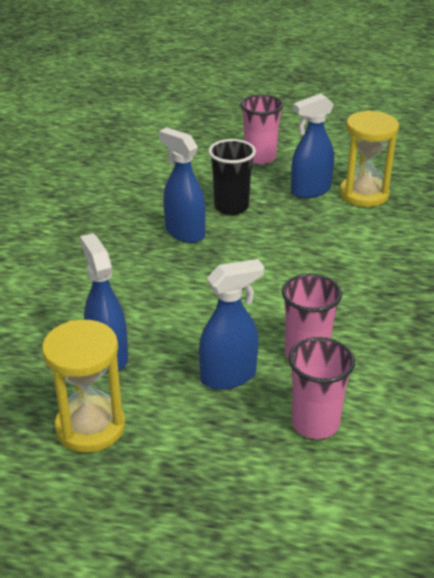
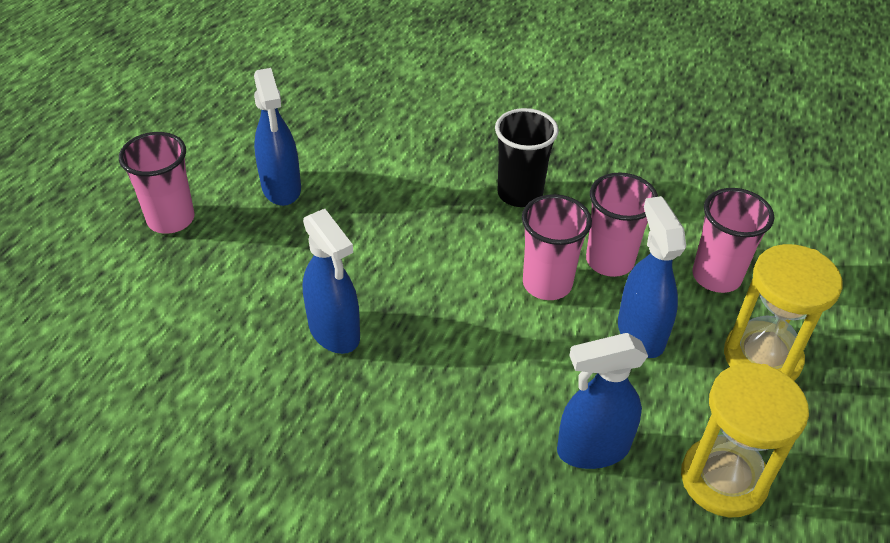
camera: 80 degrees left, 10 degrees up
blue spray bottle [158,127,206,243] -> blue spray bottle turned 90 degrees counterclockwise [303,209,360,354]
black cup [208,139,256,215] -> black cup moved to [495,108,559,207]
yellow hourglass [340,110,399,207] -> yellow hourglass moved to [724,244,842,381]
none -> pink cup [522,194,592,300]

